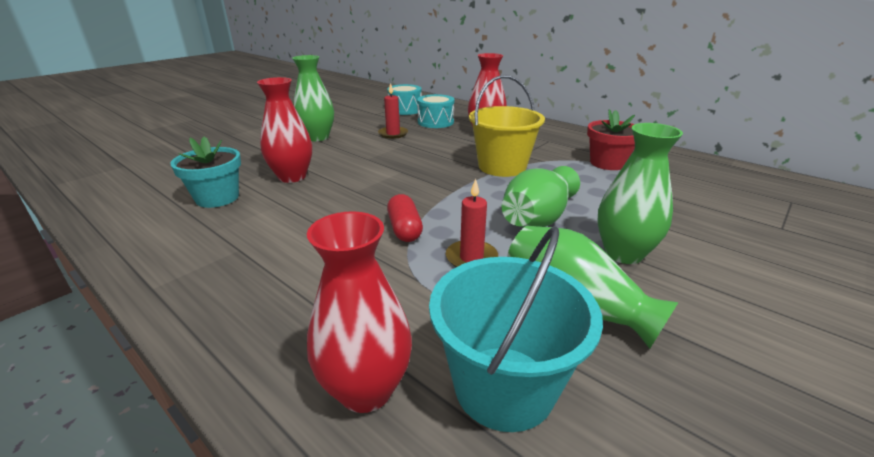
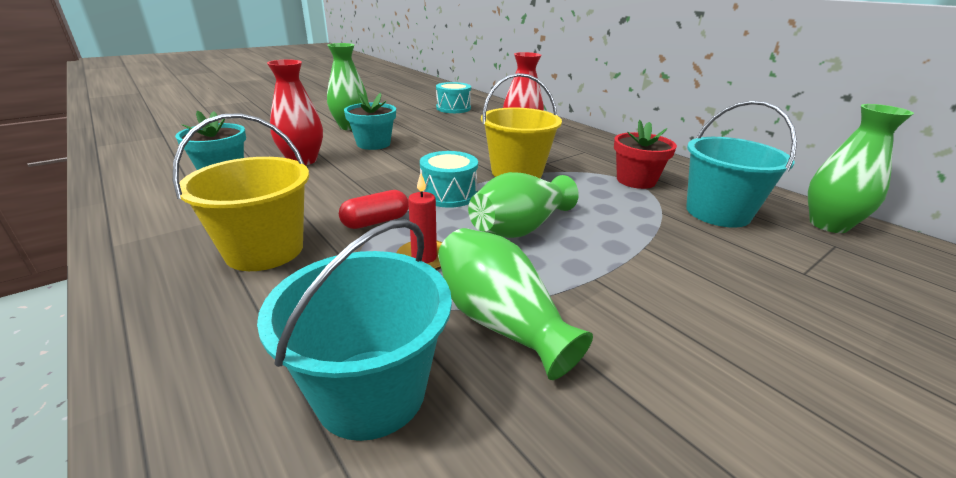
camera: 10 degrees right, 0 degrees up
red vase [307,211,412,413] -> none
red candle [378,83,408,139] -> none
red capsule [387,194,423,242] -> red capsule turned 60 degrees clockwise [339,190,409,229]
turquoise drum [417,94,454,128] -> turquoise drum moved to [420,151,478,208]
green vase [598,123,683,264] -> green vase moved to [808,104,914,233]
none -> yellow bucket [173,113,309,271]
none -> turquoise flower pot [344,93,396,150]
none -> turquoise bucket [686,100,797,228]

